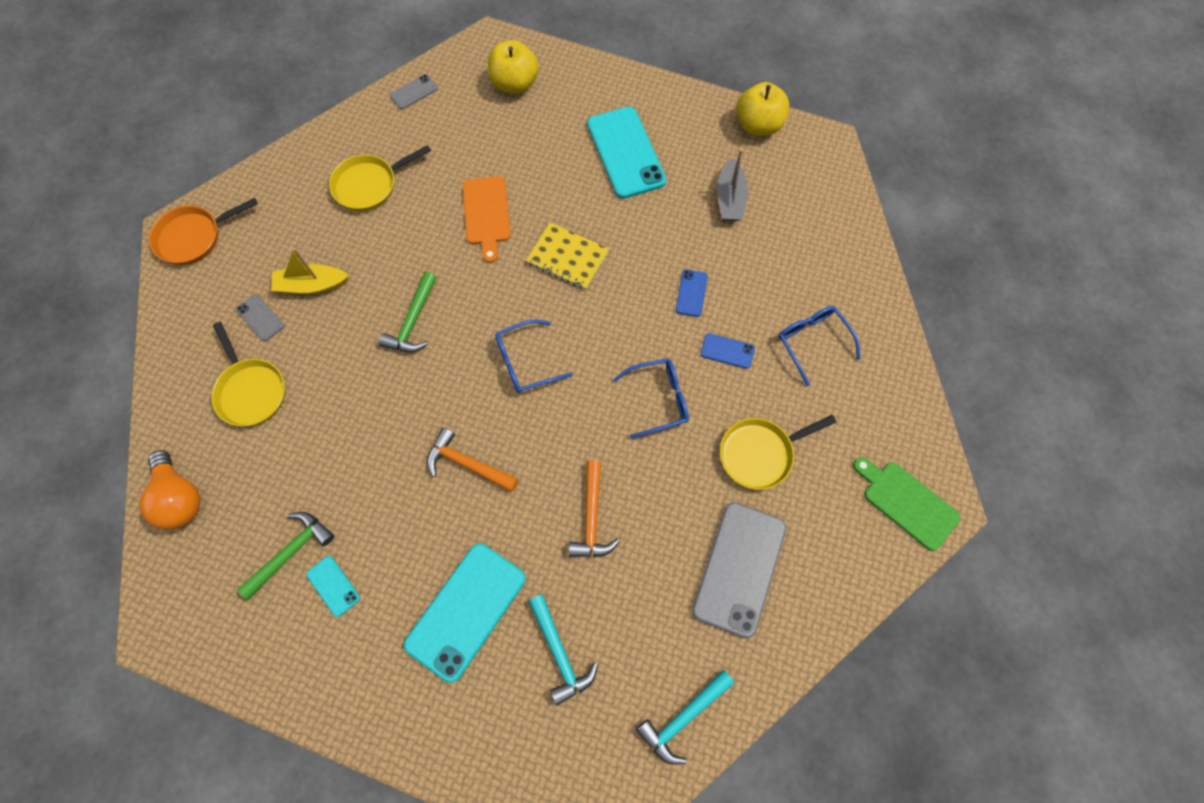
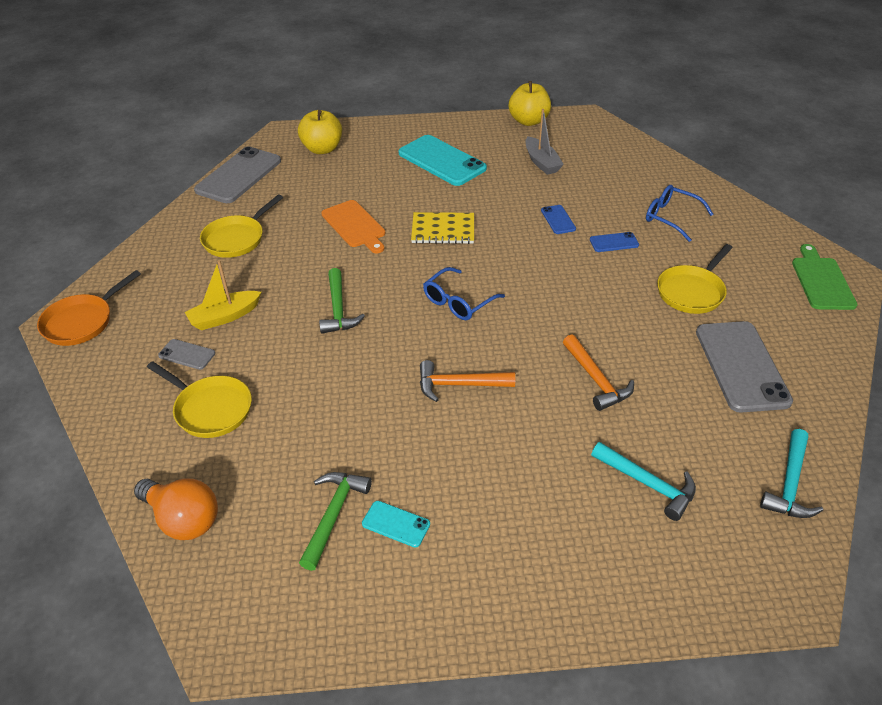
camera: 25 degrees left, 25 degrees down
grey phone [390,74,438,109] -> grey phone [194,147,281,203], size x2.19
turquoise phone [404,543,526,683] -> none
blue glasses [613,358,689,439] -> none
green cutting board [853,457,960,551] -> green cutting board turned 75 degrees clockwise [792,244,858,310]

